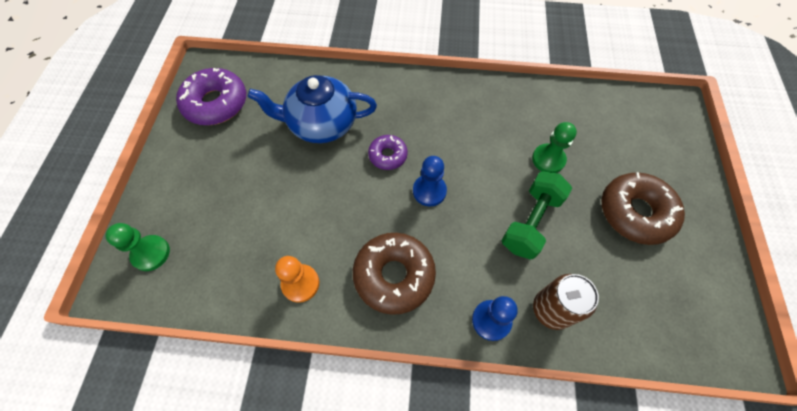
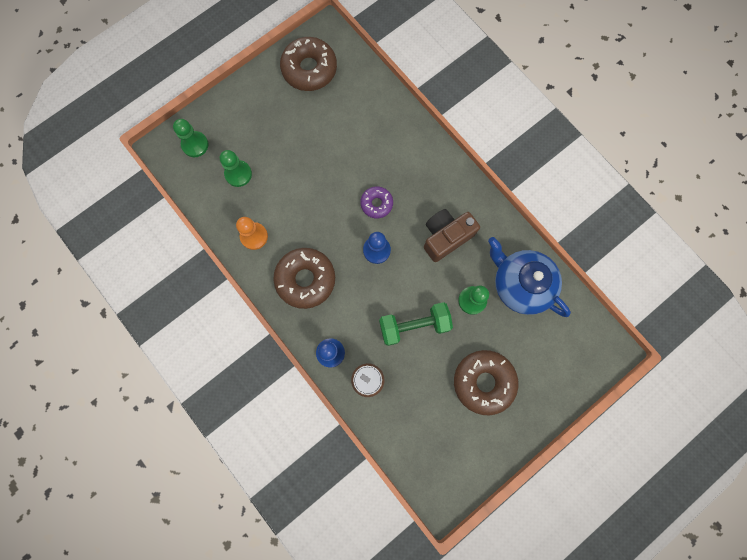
camera: 45 degrees right, 15 degrees up
purple donut [176,68,246,125] -> brown donut [280,37,337,91]
blue teapot [248,75,377,143] -> blue teapot moved to [488,237,571,317]
none -> green pawn [220,150,252,187]
none -> brown camera [424,209,480,262]

